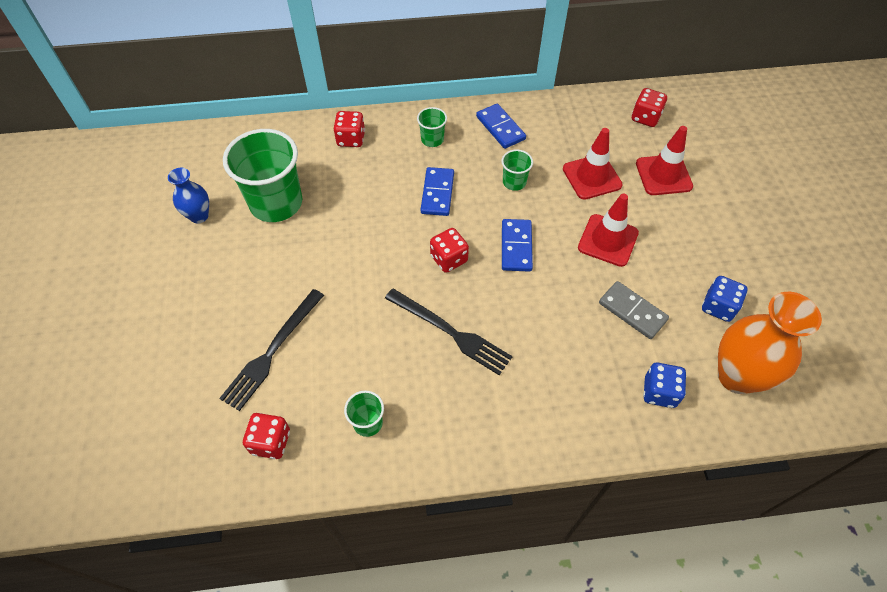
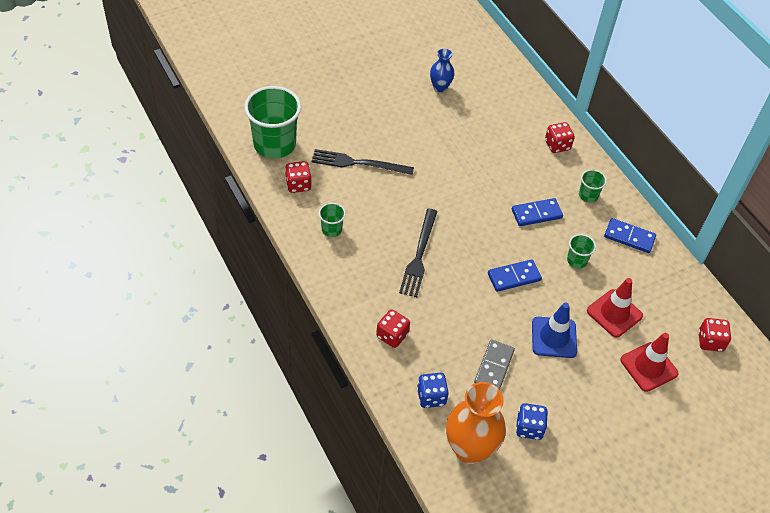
camera: 65 degrees right, 5 degrees down
green cup [223,129,302,222] -> green cup moved to [244,86,301,159]
red dice [430,228,469,273] -> red dice moved to [376,309,410,348]
blue domino [476,103,526,149] -> blue domino turned 75 degrees clockwise [604,218,656,253]
red traffic cone [578,193,639,267] -> blue traffic cone [532,302,577,358]

